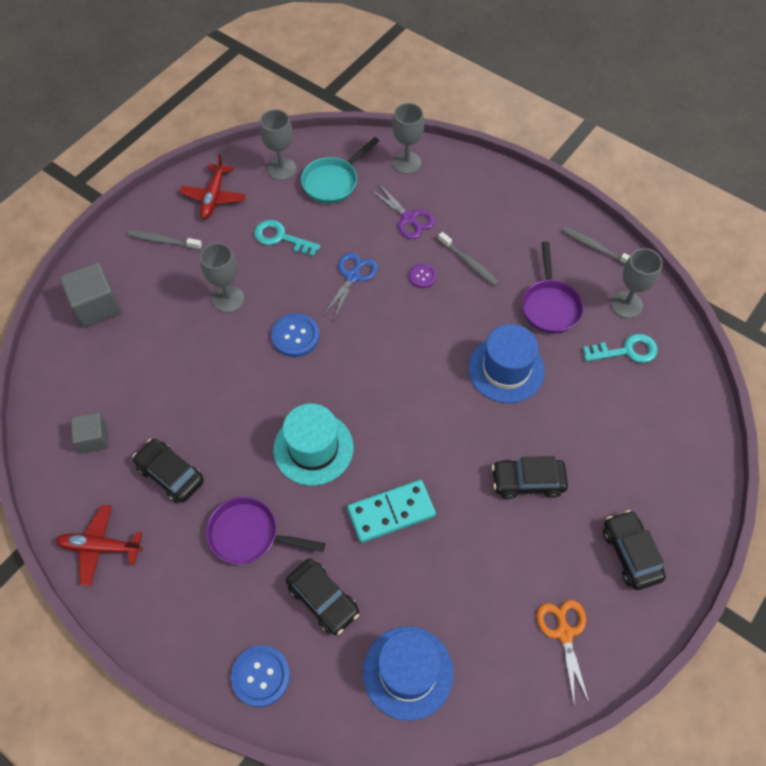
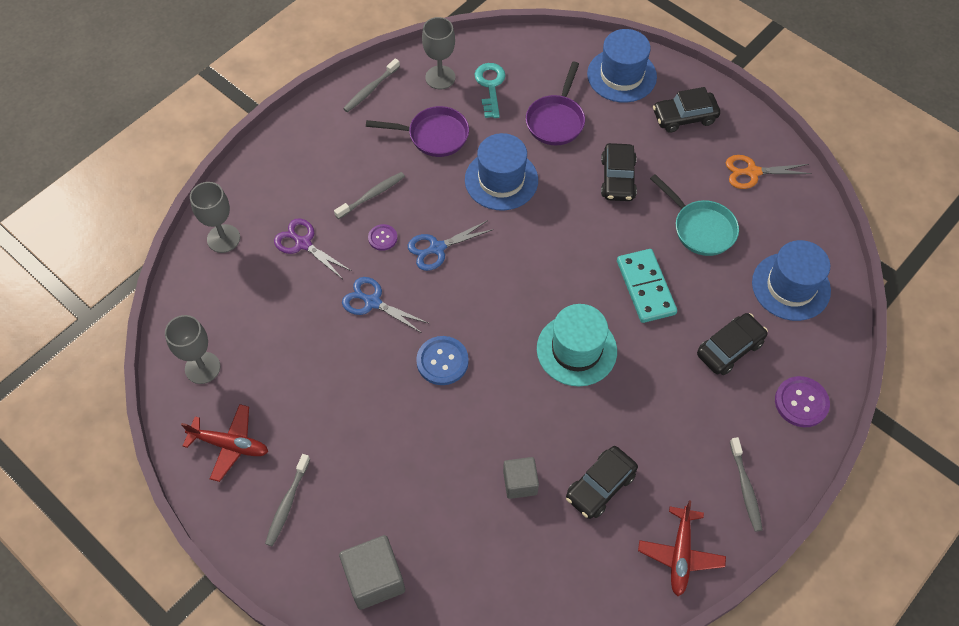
camera: 85 degrees left, 0 degrees up
grey cube [71,412,109,454] -> grey cube moved to [503,457,539,499]
grey goblet [200,243,244,313] -> none
purple pan [206,497,325,564] -> purple pan moved to [526,62,585,145]
blue button [231,645,290,707] -> purple button [775,376,830,427]
turquoise key [254,220,321,257] -> none
turquoise pan [301,137,379,204] -> turquoise pan moved to [650,174,739,256]
purple scissors [369,183,435,239] -> purple scissors turned 105 degrees counterclockwise [274,219,351,278]
none -> blue scissors [408,220,494,271]
none -> blue hat [587,29,657,103]
none -> grey toothbrush [730,437,763,532]

